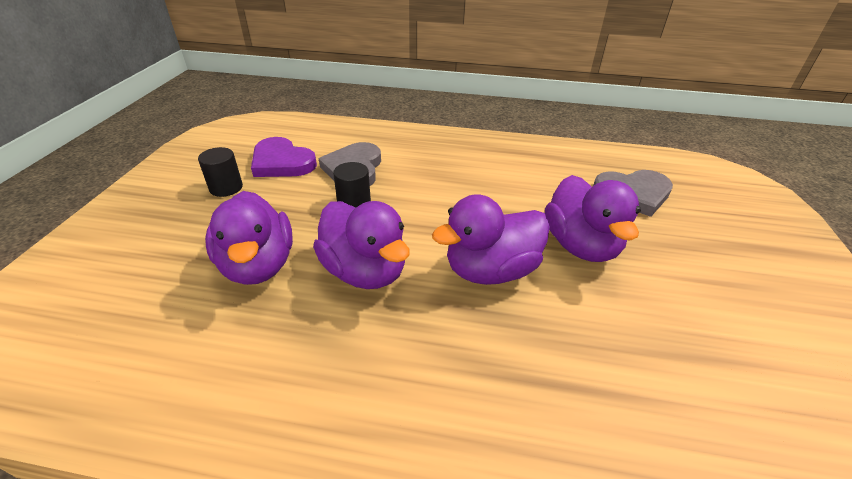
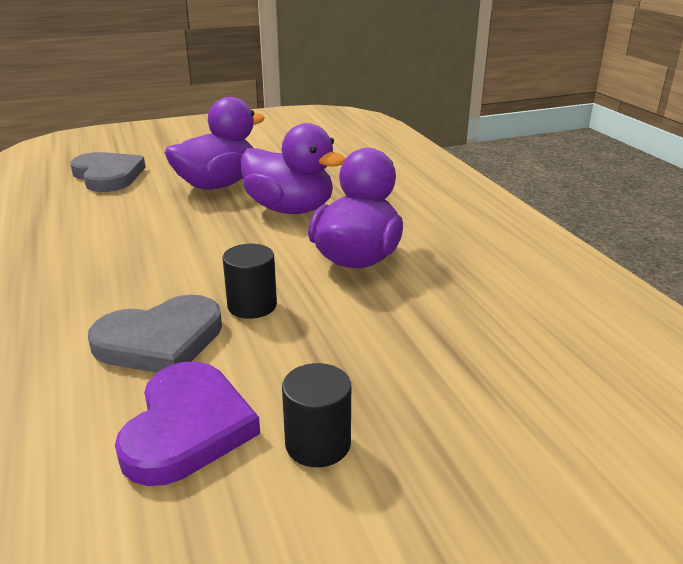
camera: 120 degrees left, 10 degrees down
purple duck [205,191,293,285] -> none

